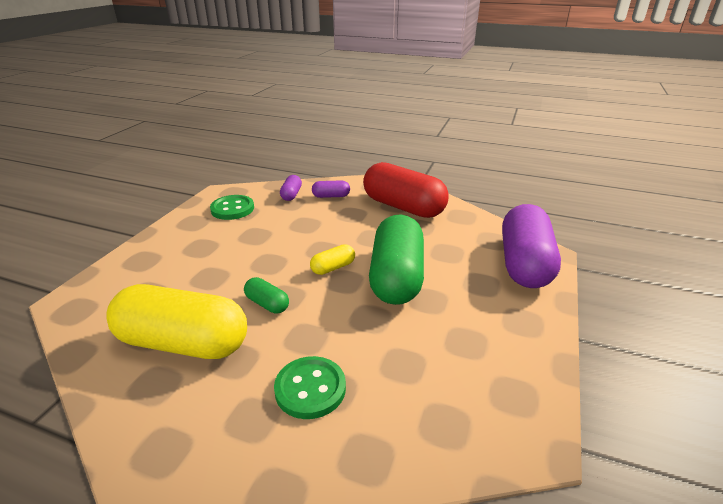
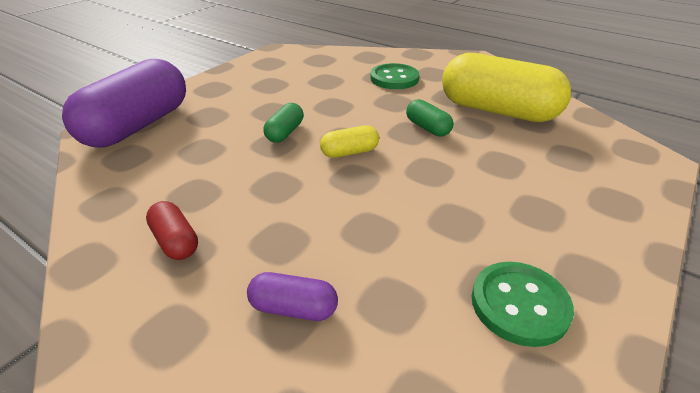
camera: 165 degrees left, 5 degrees up
purple capsule [280,175,302,201] -> none
red capsule [363,162,449,218] -> red capsule [146,201,198,260], size x0.43
green capsule [369,214,424,305] -> green capsule [263,103,303,143], size x0.43

